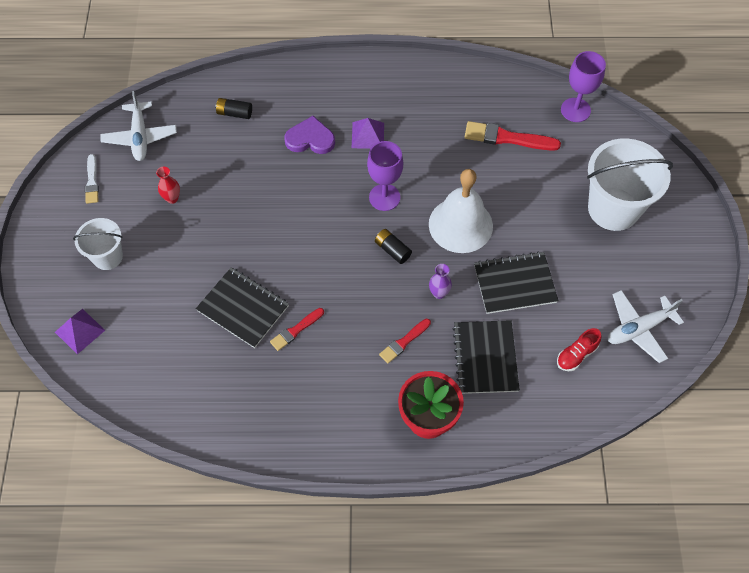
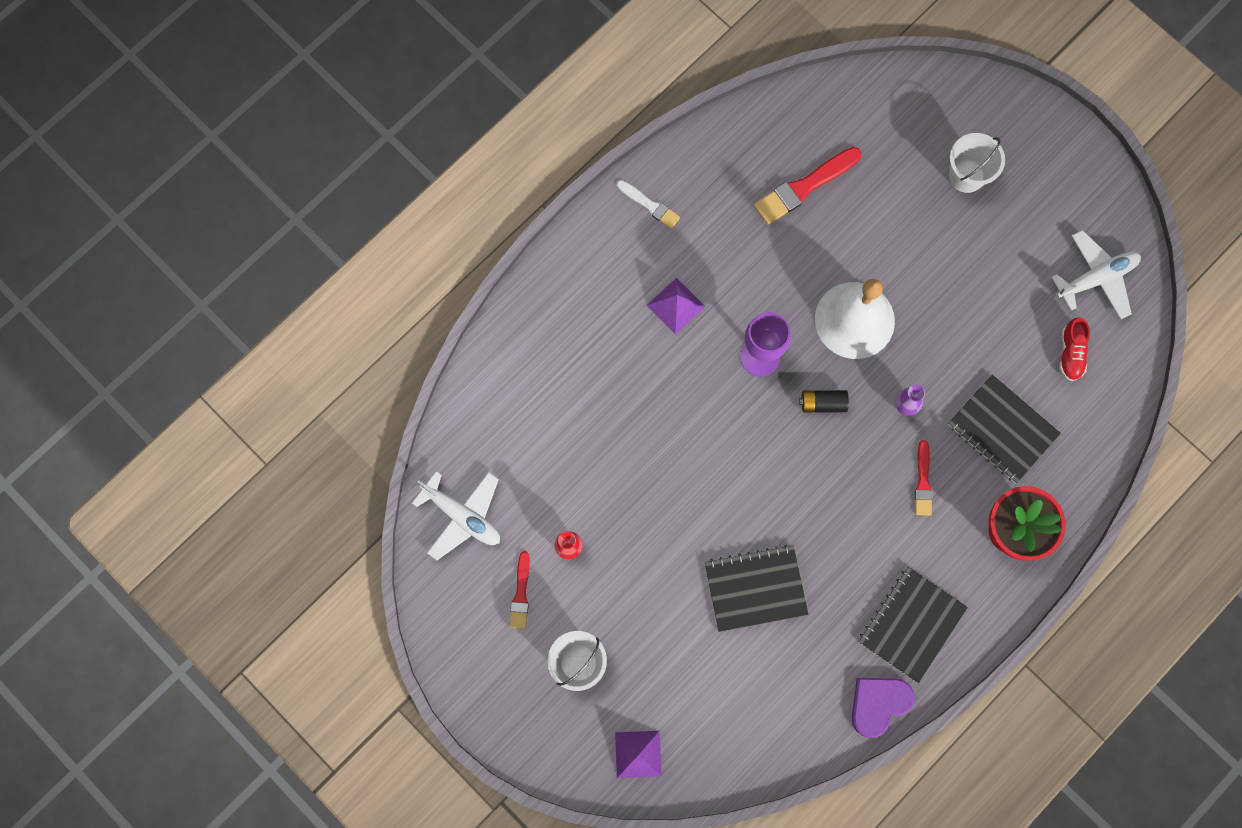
camera: 45 degrees left, 15 degrees up
white brush [85,154,99,204] -> white brush moved to [617,180,680,229]
black battery [215,98,252,119] -> none
red brush [270,308,324,351] -> red brush moved to [509,551,530,629]
purple heart [284,116,335,154] -> purple heart moved to [852,678,915,738]
black notebook [474,251,559,314] -> black notebook moved to [859,567,968,683]
purple goblet [561,51,606,122] -> none
white bucket [587,138,673,231] -> white bucket [949,133,1005,193], size x0.57
white plane [608,290,684,363] -> white plane turned 135 degrees counterclockwise [1052,230,1141,320]

